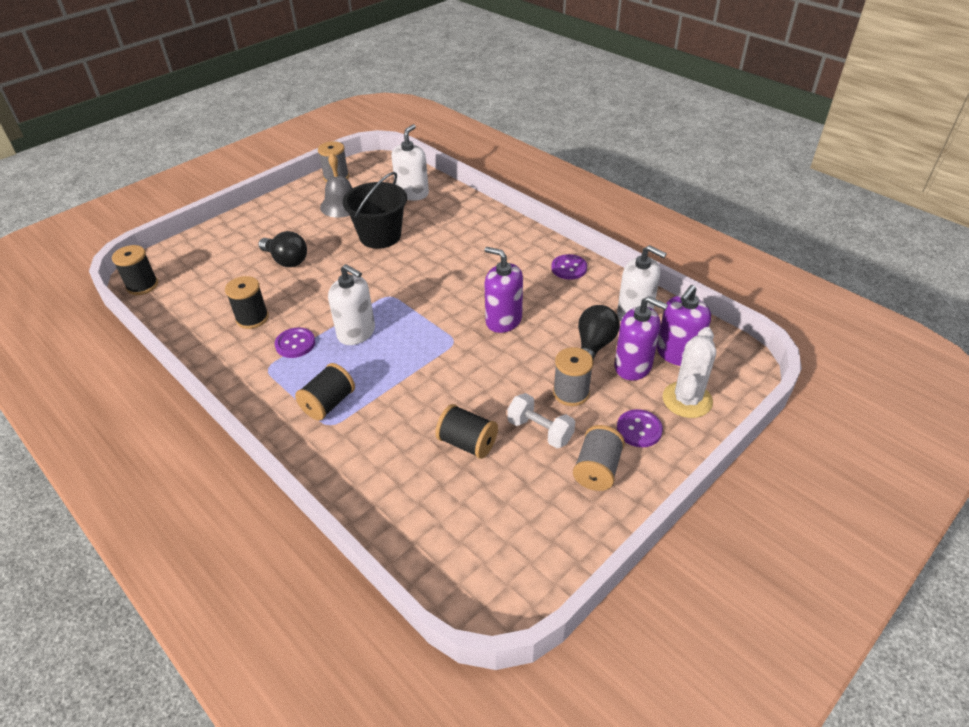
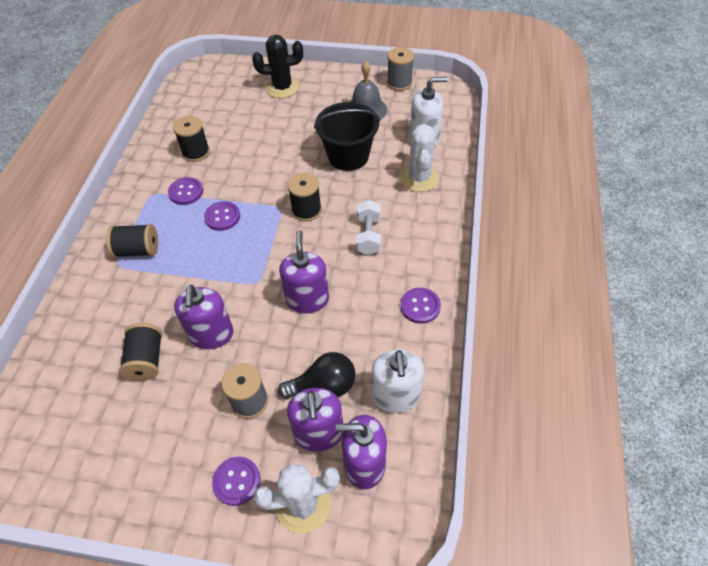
camera: 55 degrees right, 10 degrees up
black spool [112,245,158,295] -> black spool moved to [287,173,322,222]
black light bulb [258,231,307,267] -> none
white soap dispenser [328,264,375,345] -> purple button [204,201,240,231]
white dumbbell [508,393,575,448] -> white dumbbell moved to [356,200,381,255]
grey spool [573,425,625,491] -> none
none -> purple soap dispenser [174,285,233,349]
none -> black cactus [252,35,303,98]
none -> white cactus [400,124,439,192]

